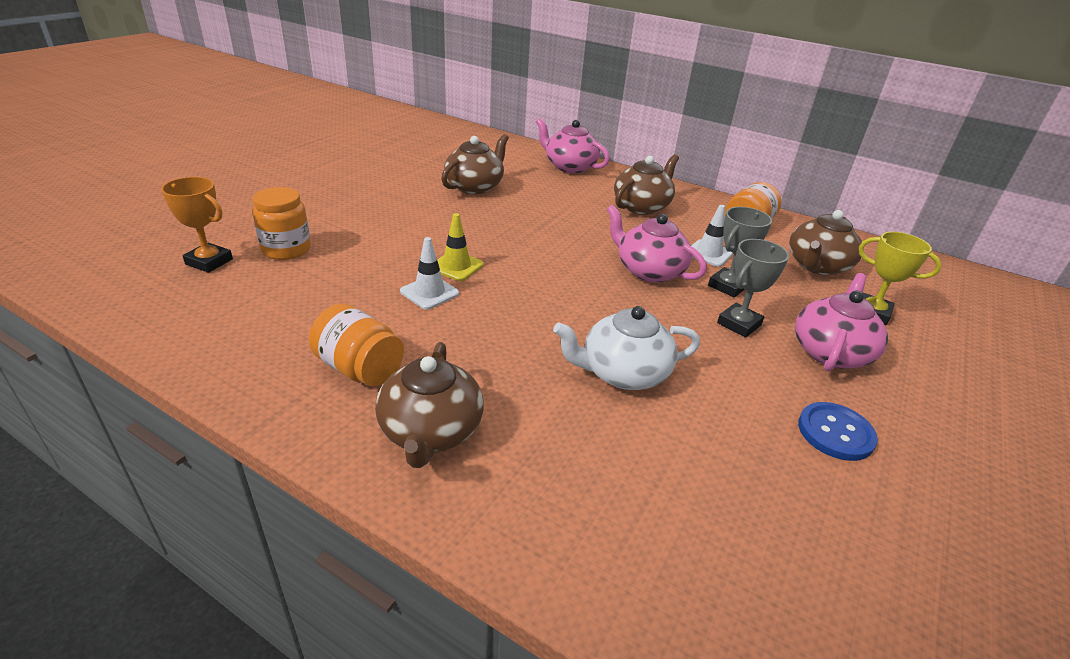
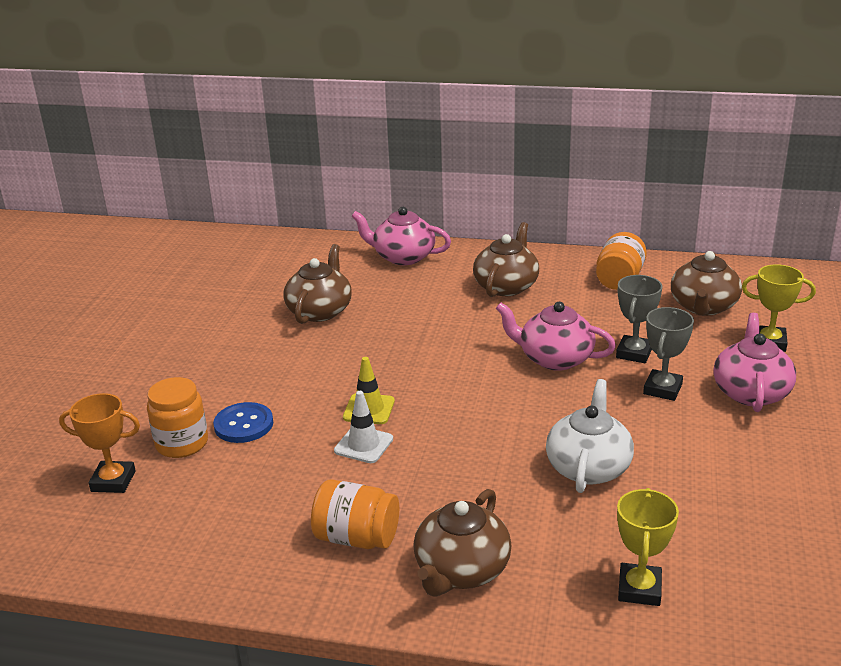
camera: 15 degrees left, 5 degrees down
brown teapot [375,342,484,468] -> brown teapot turned 45 degrees clockwise [413,489,511,597]
white teapot [553,306,700,390] -> white teapot turned 135 degrees clockwise [546,379,634,493]
white traffic cone [691,205,733,267] -> none
blue button [798,402,878,461] -> blue button moved to [213,402,273,443]
none -> yellow trophy [617,488,679,606]

